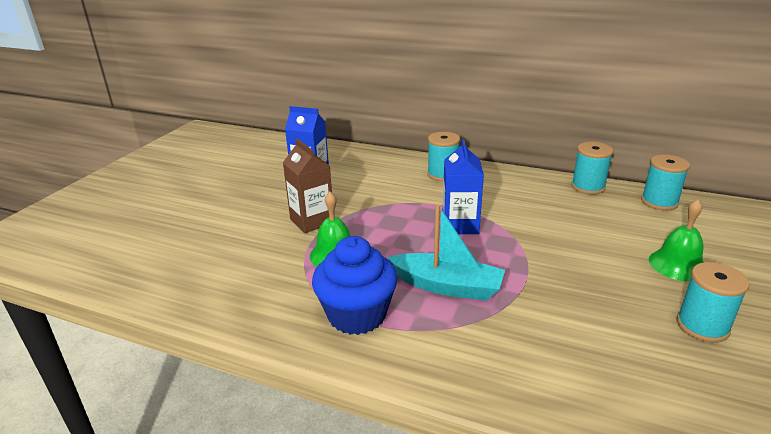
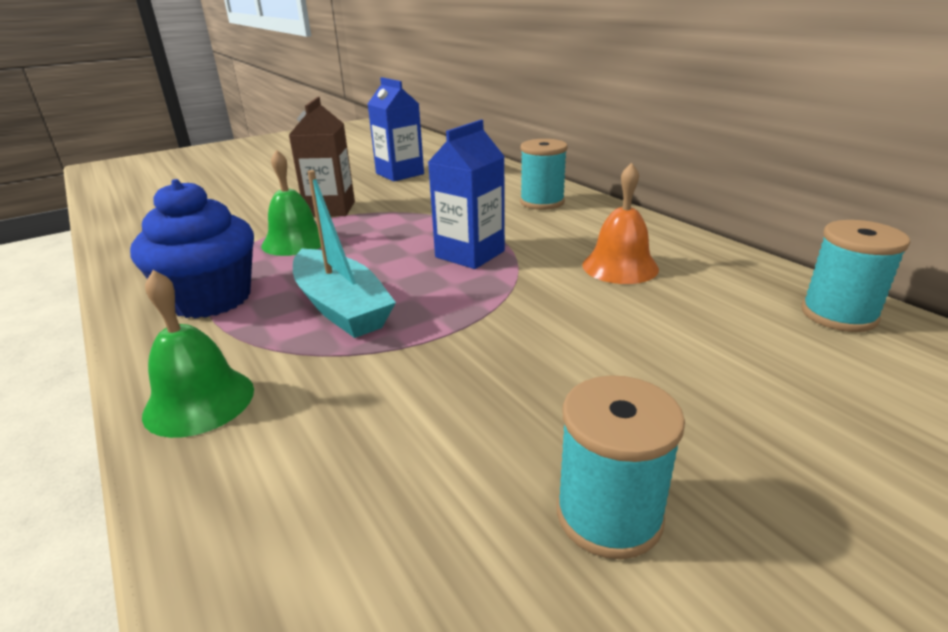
camera: 35 degrees right, 0 degrees up
turquoise spool [571,142,613,195] -> none
green bell [649,199,704,282] -> green bell moved to [142,270,254,438]
none -> orange bell [582,163,659,284]

